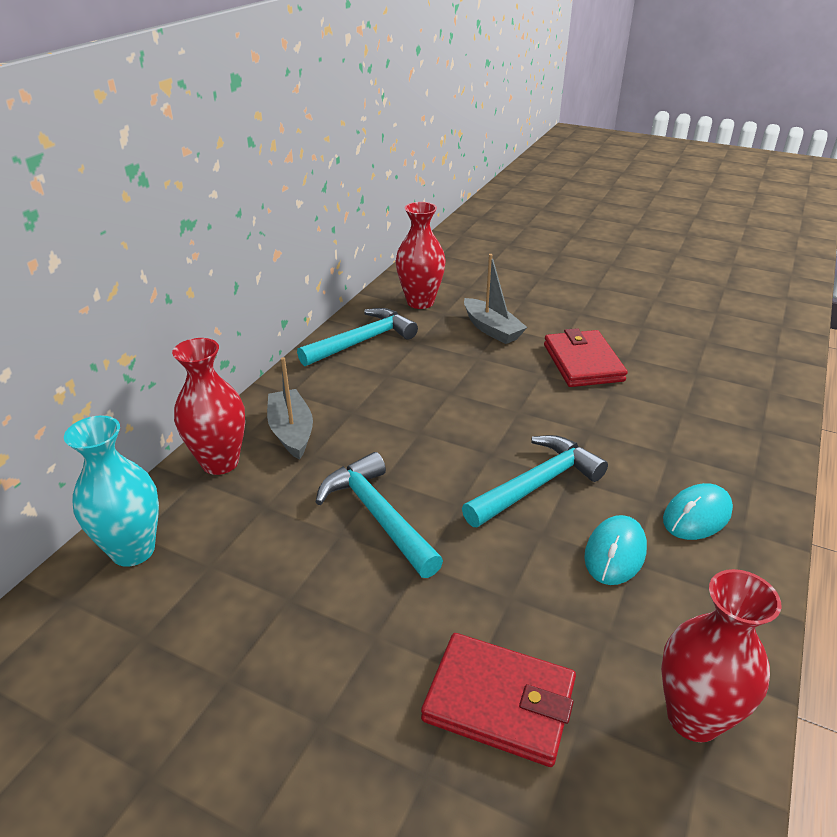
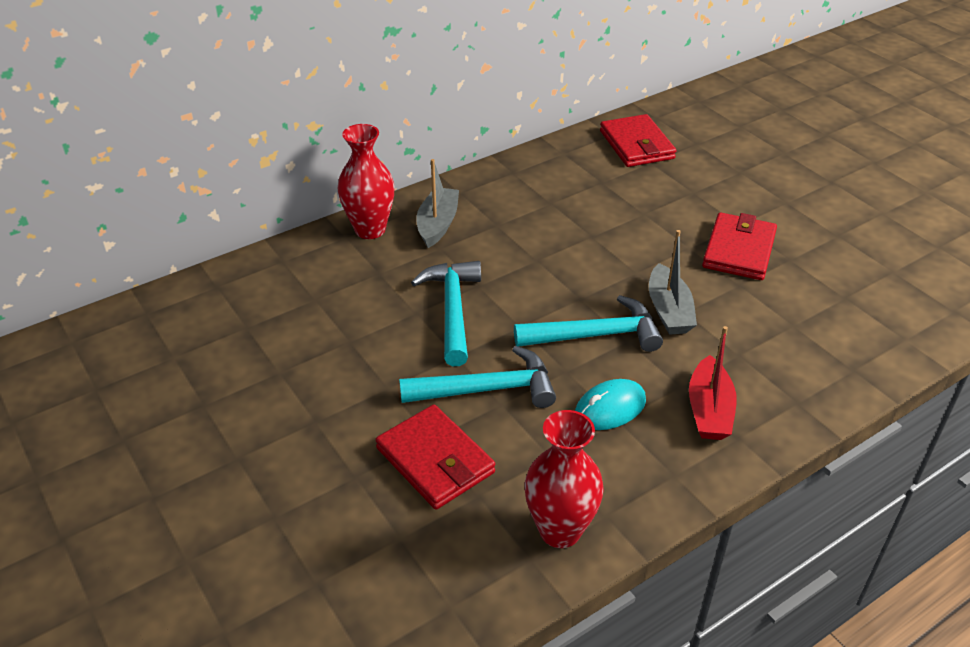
camera: 30 degrees right, 5 degrees up
turquoise vase [64,415,159,567] -> none
turquoise hammer [297,308,418,366] -> turquoise hammer moved to [399,346,556,408]
red vase [396,202,446,309] -> red wallet [600,114,676,167]
grey boat [464,254,527,344] -> grey boat moved to [649,230,697,335]
turquoise mouse [663,483,733,540] -> red boat [689,326,737,440]

